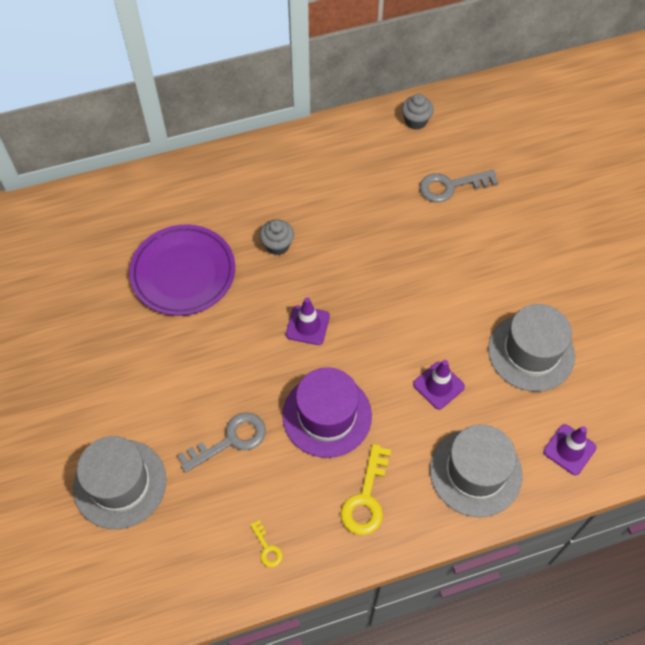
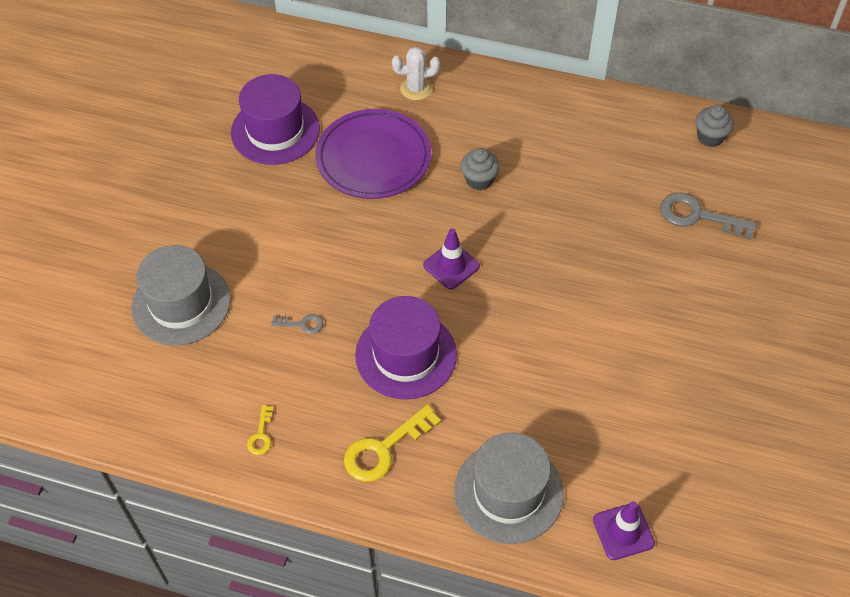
camera: 35 degrees right, 5 degrees down
grey key [177,412,266,473] -> grey key [271,314,323,334], size x0.51
purple traffic cone [413,360,465,409] -> none
grey hat [488,304,575,392] -> none
none -> purple hat [231,74,320,165]
none -> white cactus [392,47,440,101]

